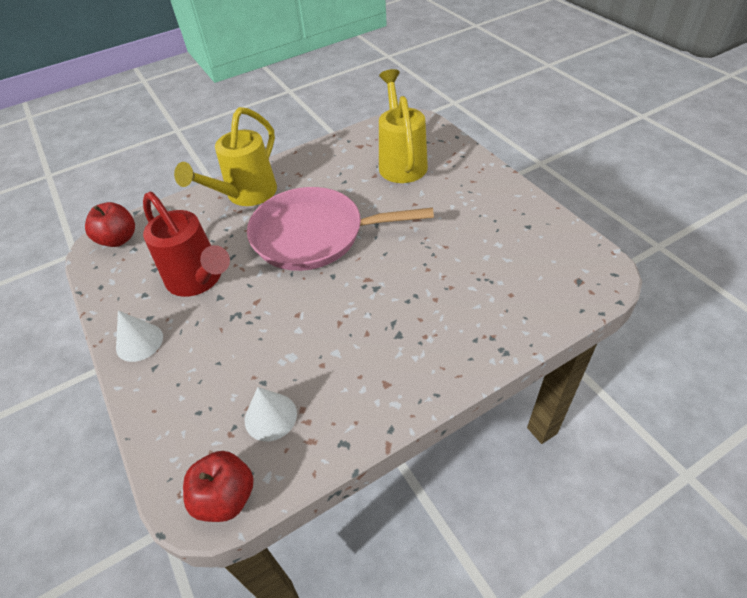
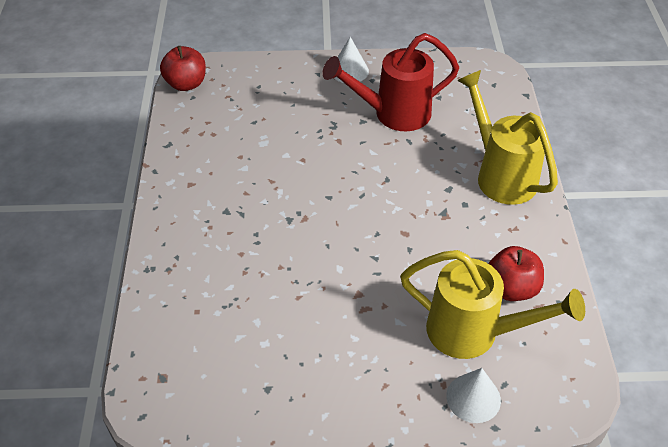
camera: 115 degrees right, 0 degrees up
red apple [85,202,135,247] -> red apple moved to [489,246,544,301]
white cone [245,387,297,441] -> white cone moved to [446,368,501,423]
pink pan [247,187,434,271] -> none

